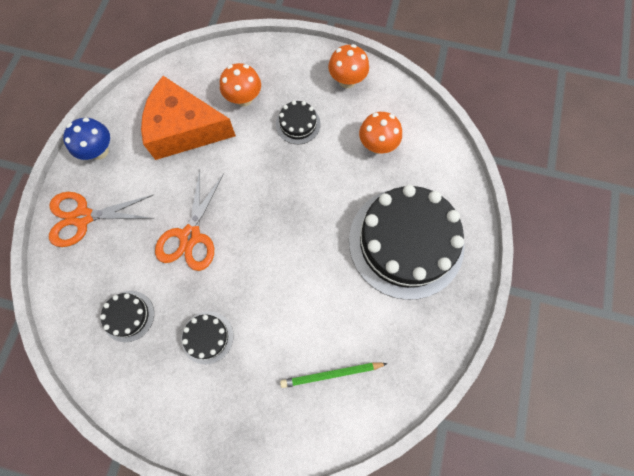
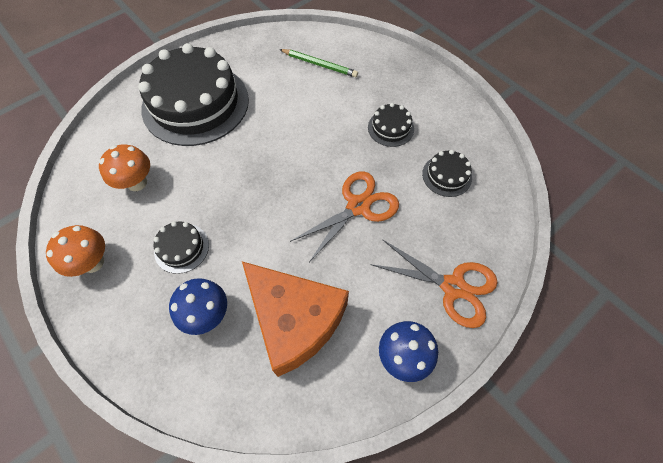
camera: 145 degrees left, 10 degrees down
orange mushroom [220,63,261,107] -> blue mushroom [169,278,227,335]

